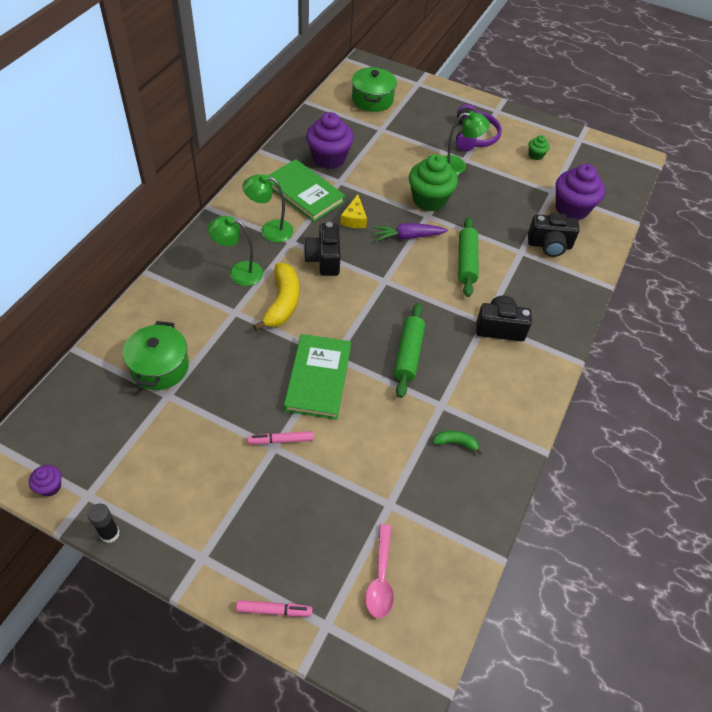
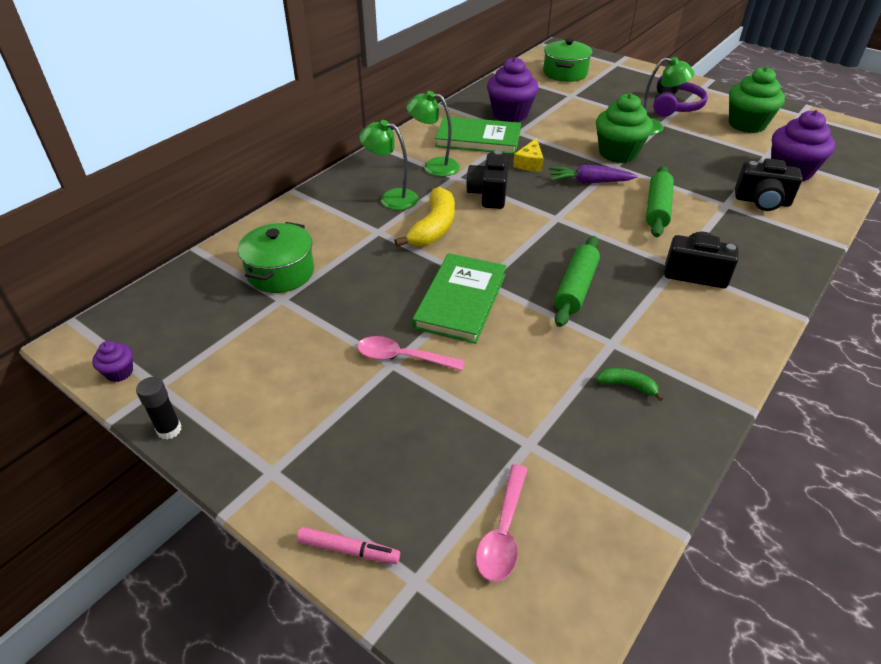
camera: 15 degrees right, 10 degrees down
pink marker [248,431,314,444] -> pink spoon [357,336,465,371]
green book [267,159,345,222] -> green book turned 45 degrees counterclockwise [435,116,521,154]
green cupcake [528,135,549,160] -> green cupcake [729,66,785,133], size x2.16

